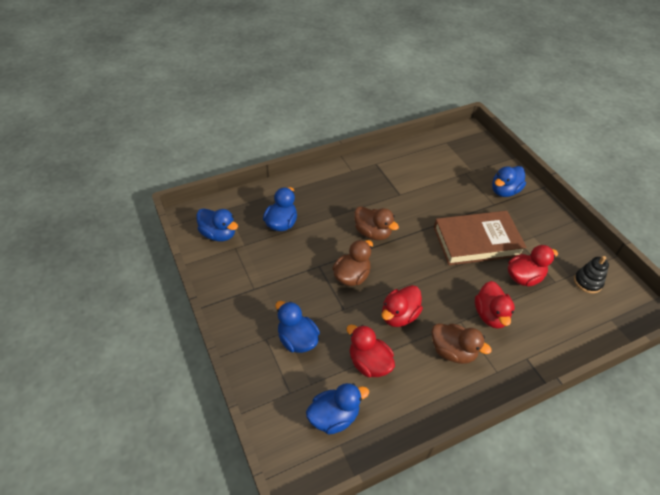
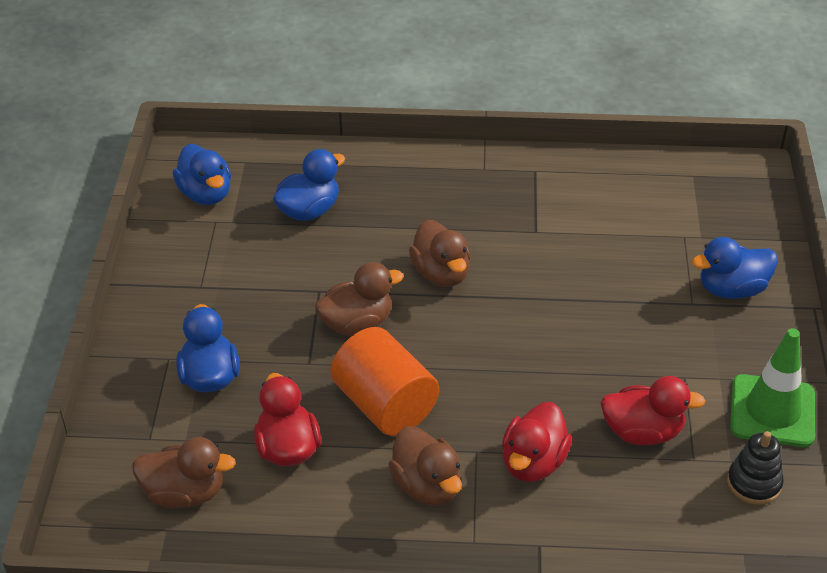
camera: 30 degrees right, 5 degrees down
blue duck [306,383,369,434] -> brown duck [132,437,236,508]
red duck [382,285,423,327] -> orange cylinder [331,327,439,436]
brown book [434,211,527,265] -> none
none -> green traffic cone [730,328,815,447]

